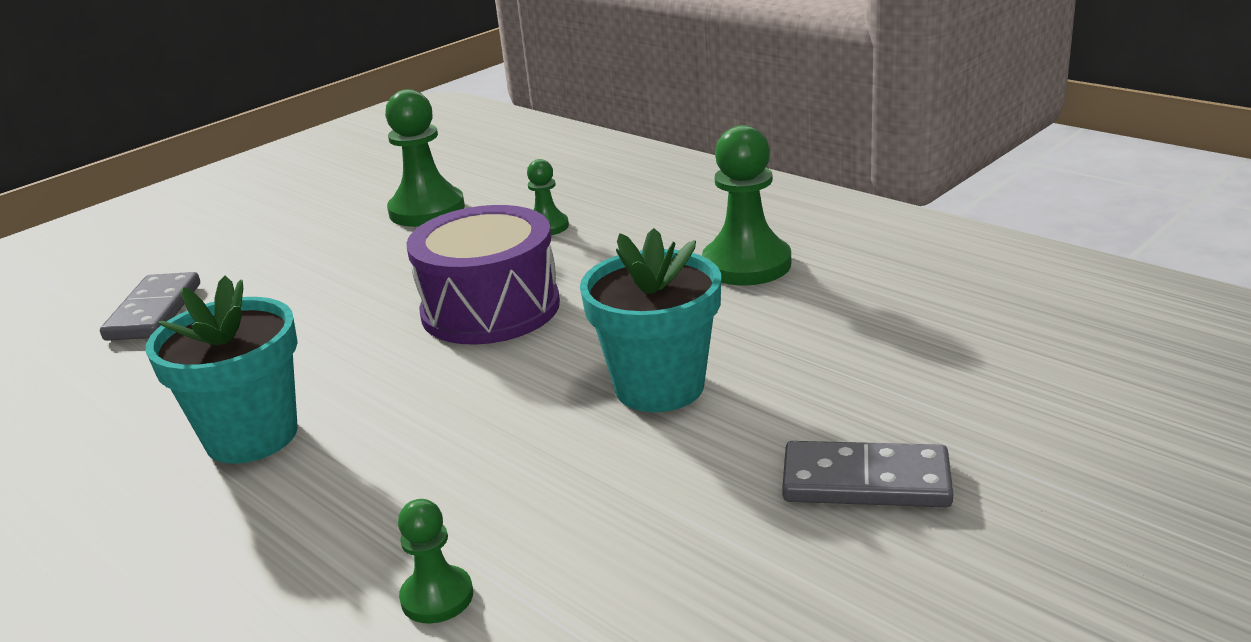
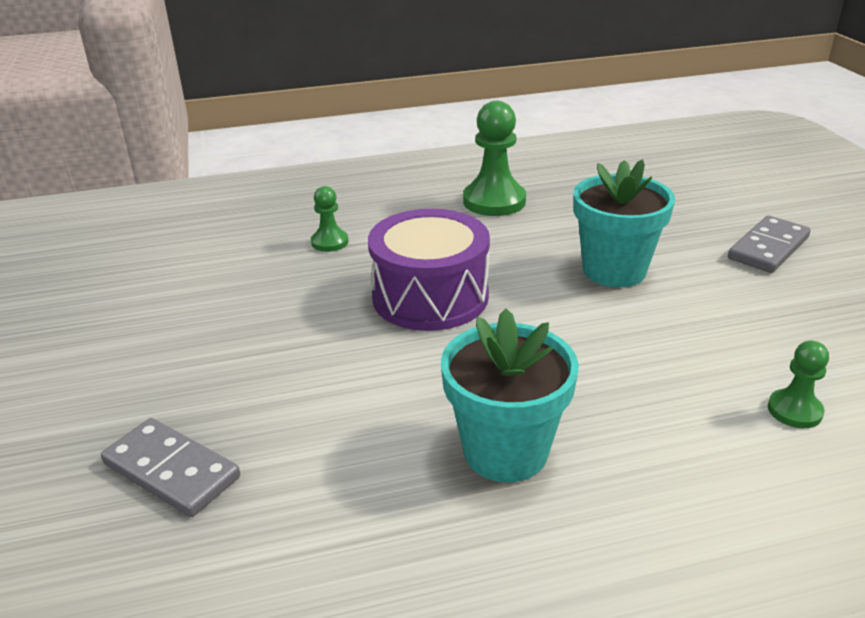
camera: 60 degrees left, 5 degrees up
green pawn [385,89,465,227] -> none

